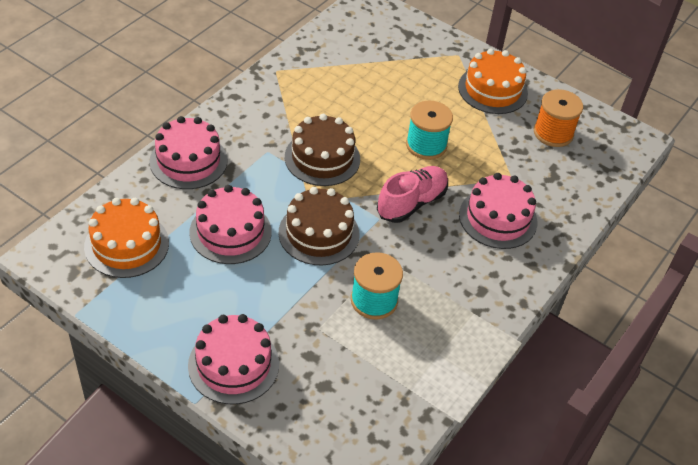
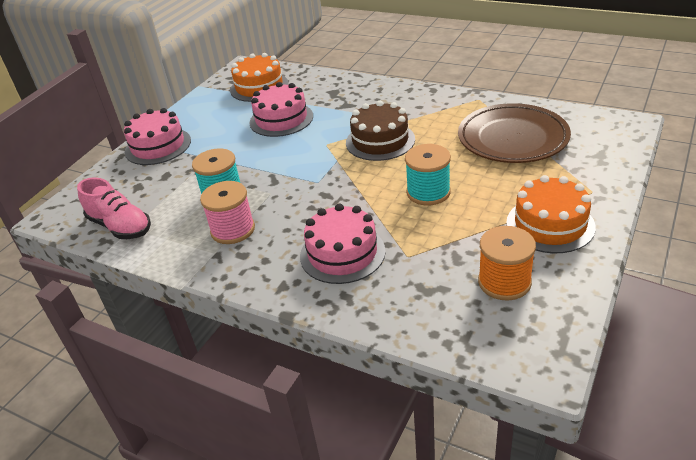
camera: 90 degrees right, 10 degrees down
pink cake [149,116,227,189] -> none
brown cake [279,187,359,265] -> none
pink shoe [377,166,448,223] -> pink shoe moved to [77,177,151,239]
none -> pink spool [200,181,255,244]
none -> brown plate [458,103,571,163]

